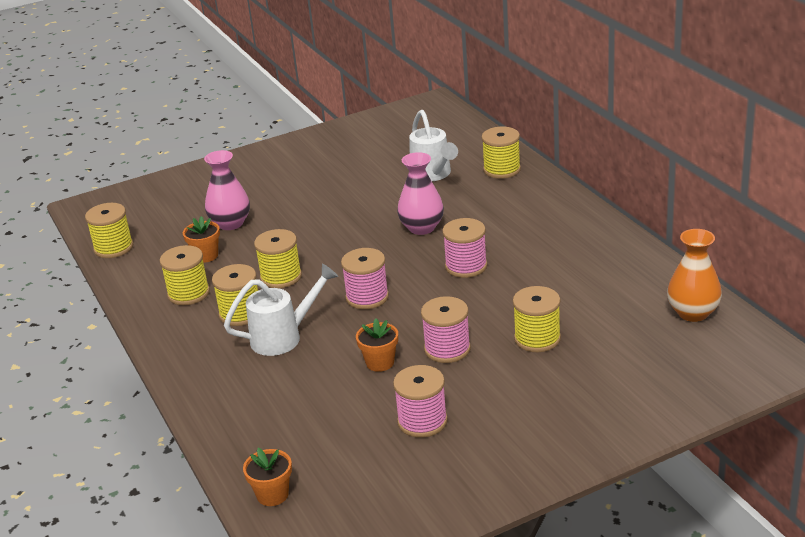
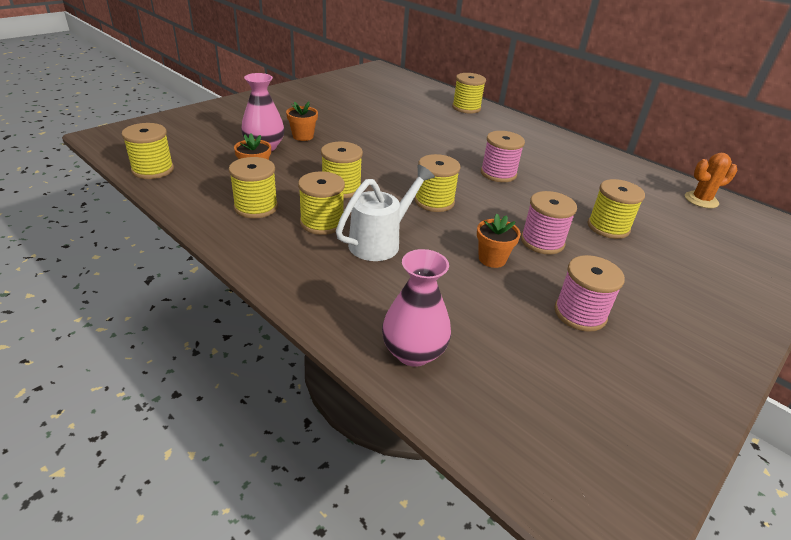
camera: 25 degrees left, 5 degrees up
orange flower pot [243,448,292,506] -> orange flower pot moved to [286,102,318,141]
pink spool [341,248,389,309] -> yellow spool [415,154,461,212]
pink vase [397,152,444,235] -> pink vase moved to [382,249,451,367]
white watering can [409,110,458,181] -> none
orange vase [667,229,722,322] -> orange cactus [685,153,737,208]

